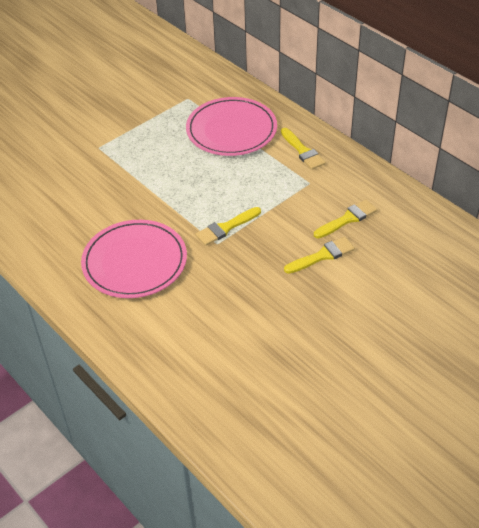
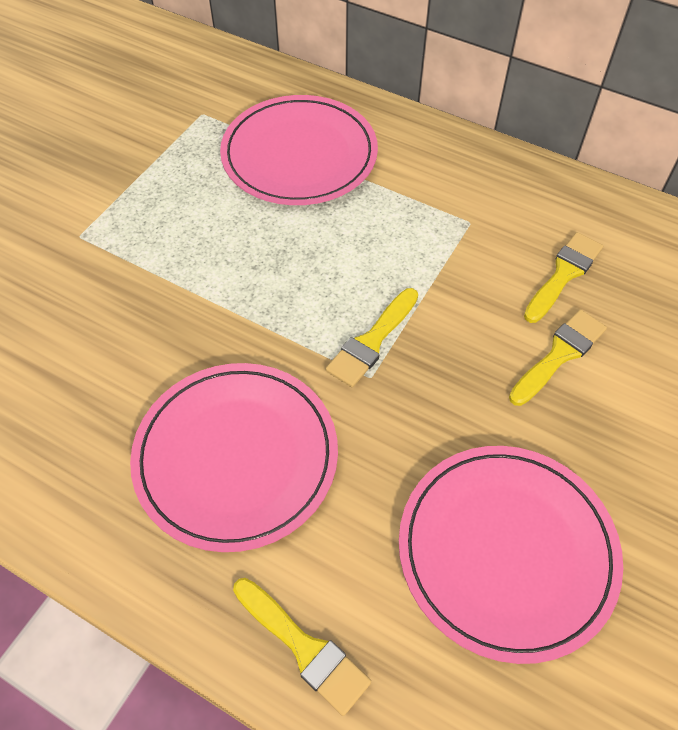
camera: 20 degrees left, 10 degrees up
yellow brush [281,128,326,170] -> yellow brush moved to [233,578,371,716]
none -> pink plate [399,446,623,664]

